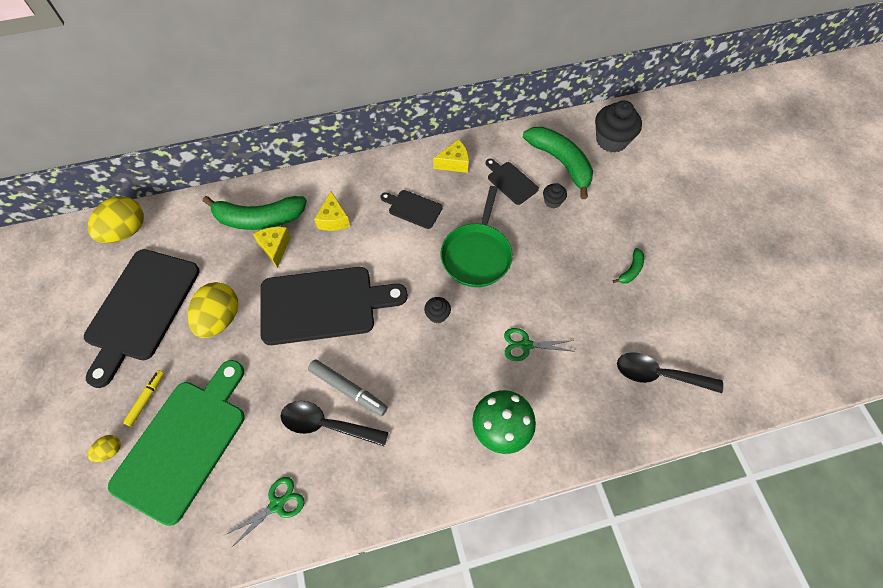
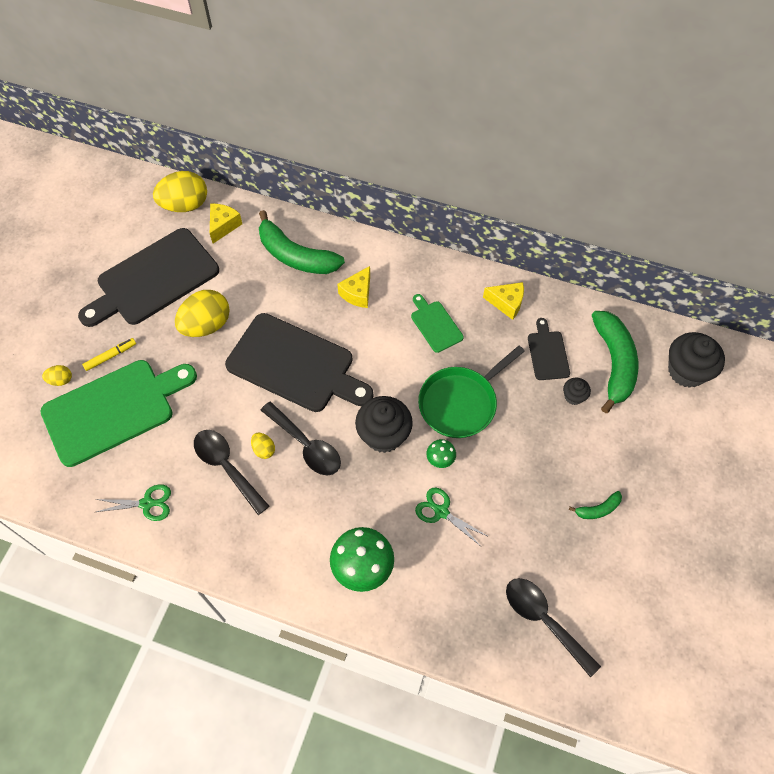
camera: 35 degrees right, 0 degrees up
yellow cheese [253,227,291,268] -> yellow cheese moved to [210,204,242,244]
grey marker [308,359,388,416] -> yellow egg [251,433,275,459]
black cutting board [380,190,443,229] -> green cutting board [411,294,464,353]
black cupcake [424,297,451,324] -> black cupcake [355,396,413,453], size x2.01
none -> black spoon [261,401,341,475]
none -> green mushroom [427,439,456,468]

